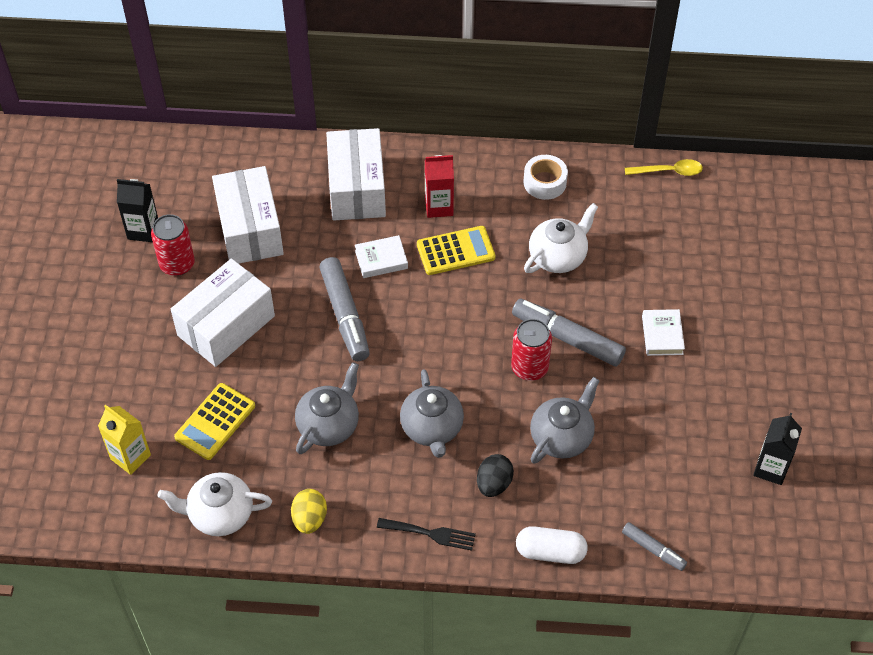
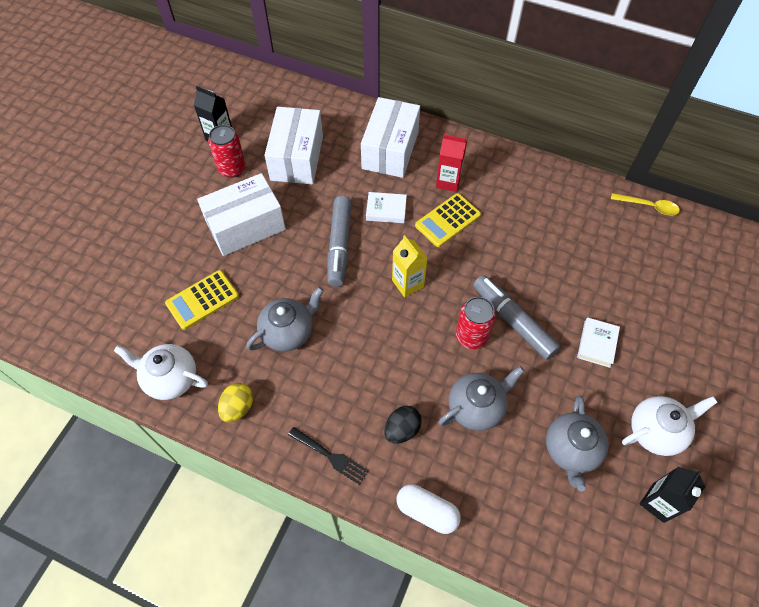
camera: 20 degrees right, 5 degrees up
yellow carton [98,405,151,475] -> yellow carton moved to [392,235,427,297]
grey teapot [400,369,464,458] -> grey teapot moved to [546,396,608,492]
yellow calculator [417,226,495,275] -> yellow calculator turned 135 degrees clockwise [415,193,481,247]
white tape [523,155,568,200] -> none
white teapot [524,203,598,273] -> white teapot moved to [622,396,718,456]
grey marker [622,522,687,571] -> none

